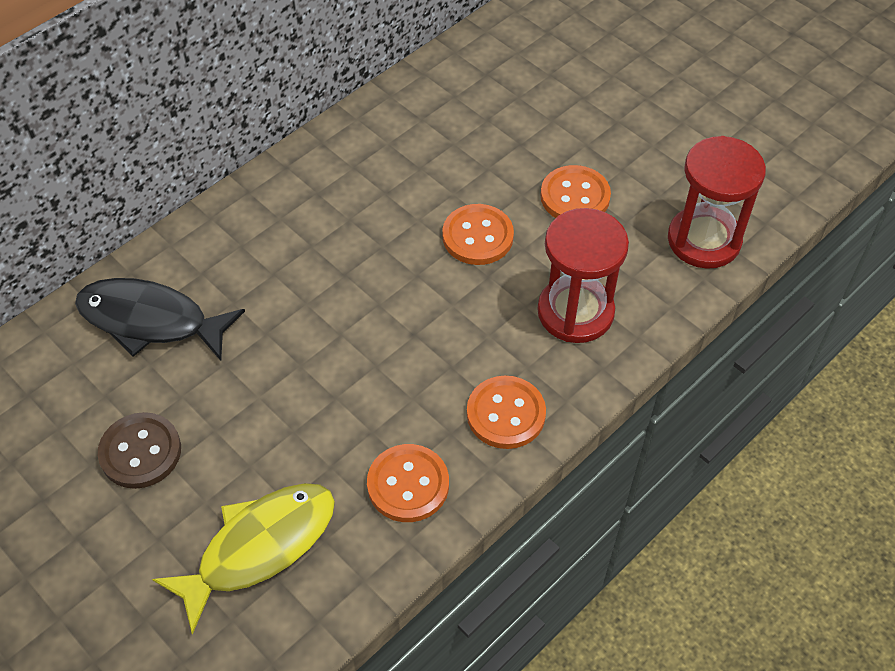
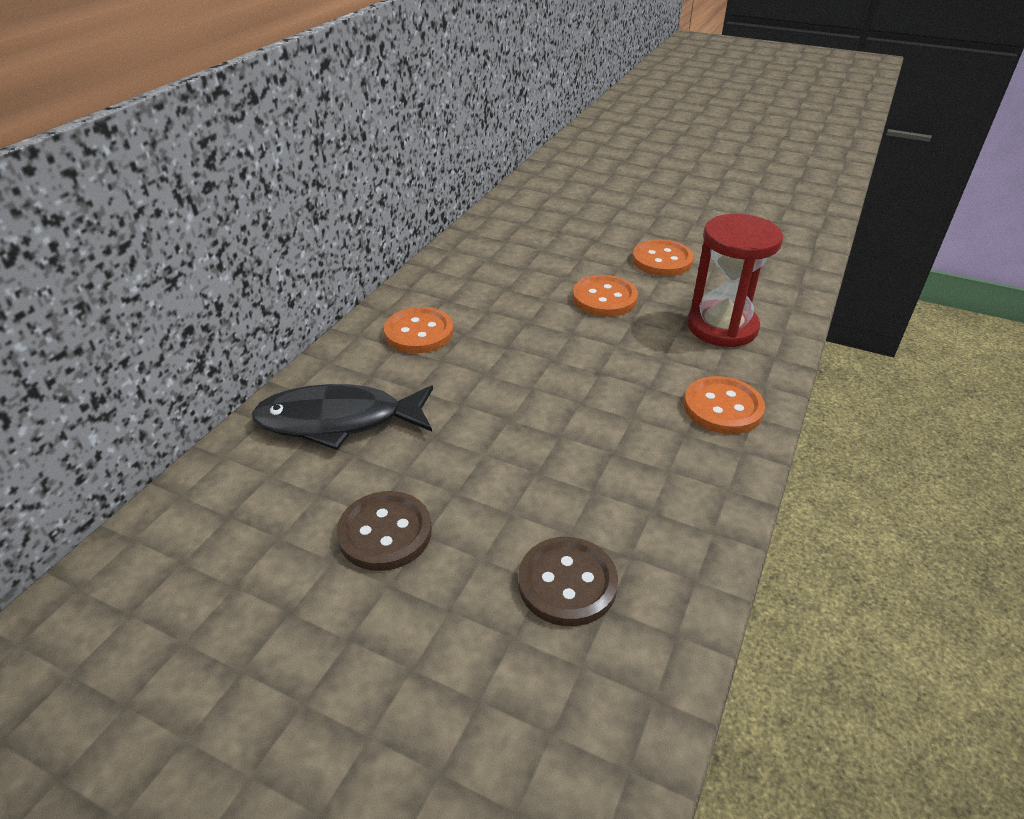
camera: 20 degrees left, 15 degrees down
yellow fish [152,483,335,635] -> brown button [518,537,618,626]
orange button [367,444,449,522] -> orange button moved to [384,307,453,353]
red hourglass [668,136,766,269] -> none

